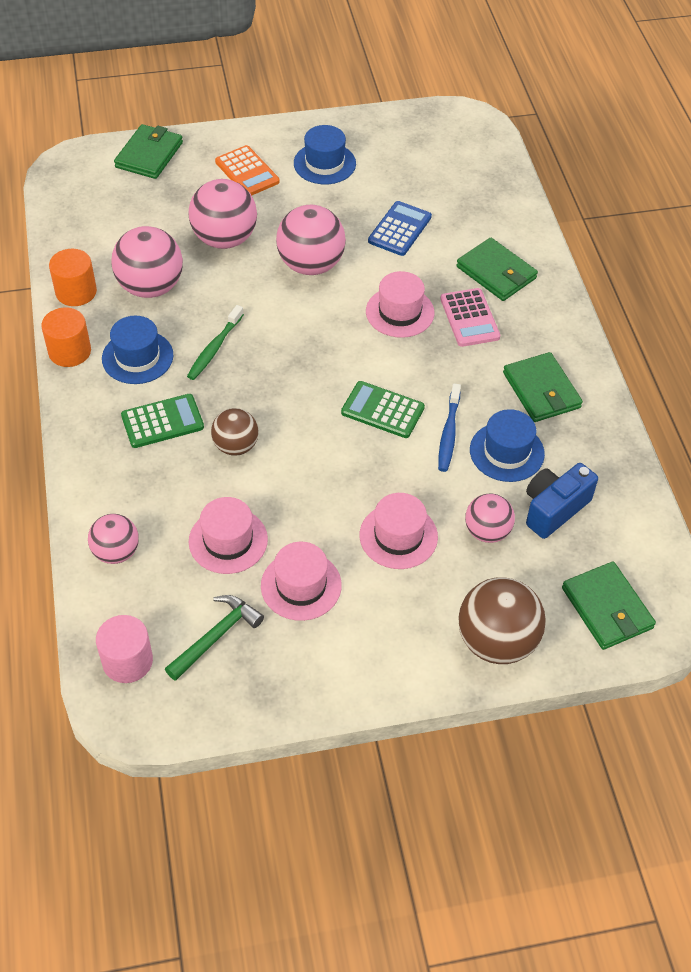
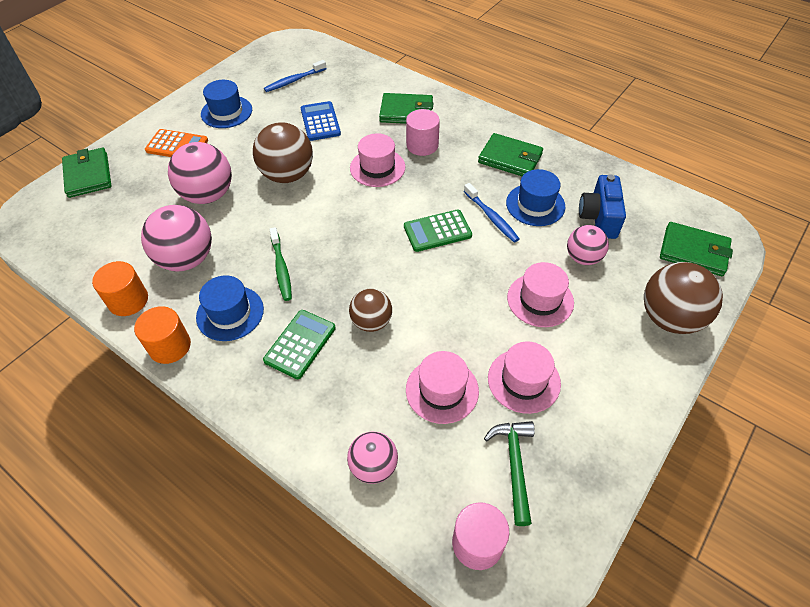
camera: 40 degrees left, 0 degrees up
pink ball [276,205,346,275] -> brown ball [253,122,313,183]
pink calculator [440,288,500,347] -> pink cylinder [406,109,440,156]
none -> blue toothbrush [264,60,327,92]

